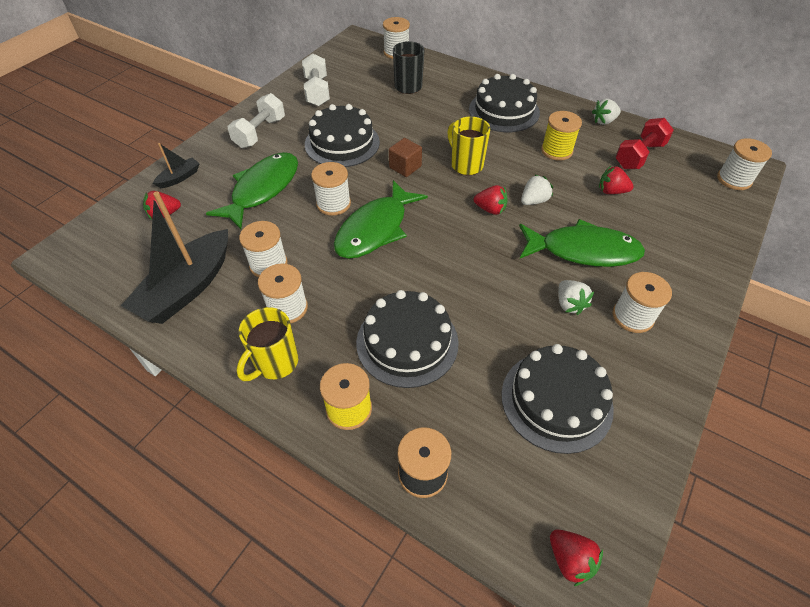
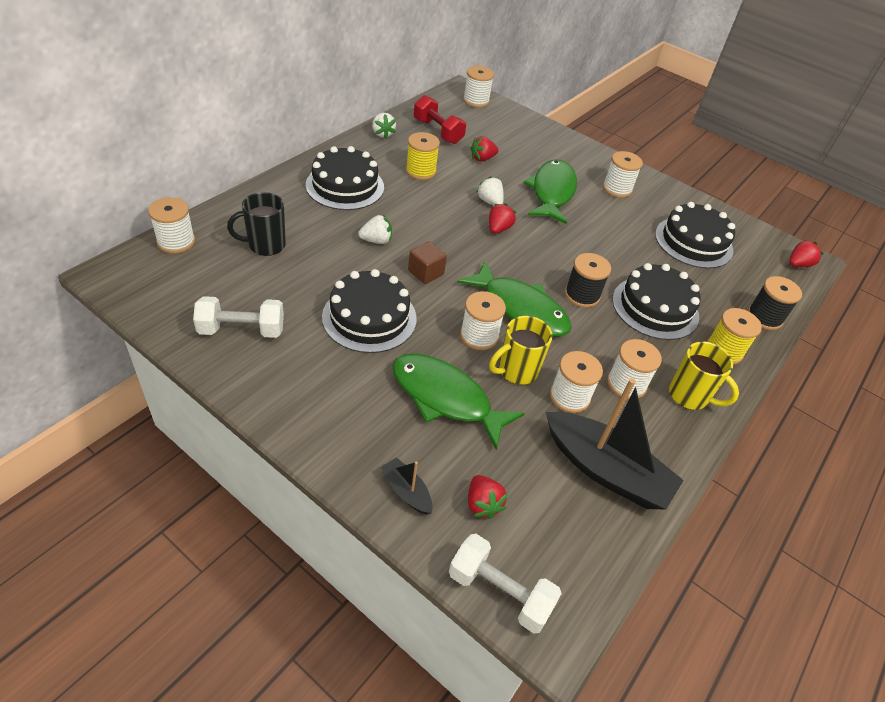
camera: 90 degrees left, 5 degrees down
white dumbbell [228,93,285,148] -> white dumbbell moved to [449,534,562,634]
yellow mug [448,116,490,175] -> yellow mug moved to [489,316,553,385]
white strawberry [558,280,594,315] -> white strawberry moved to [358,215,392,244]
red strawberry [599,166,634,194] -> red strawberry turned 45 degrees clockwise [470,136,499,162]
none -> black spool [565,253,611,308]

